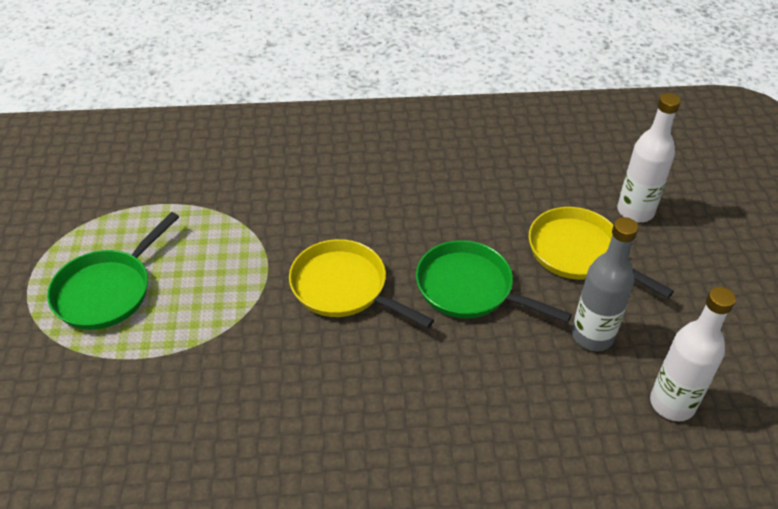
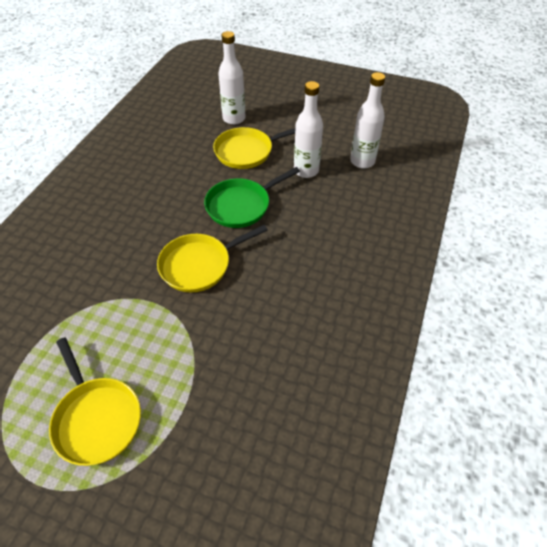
camera: 65 degrees left, 5 degrees up
green pan [47,212,179,330] -> yellow pan [49,337,141,466]
grey bottle [572,217,638,351] -> white bottle [294,81,323,178]

